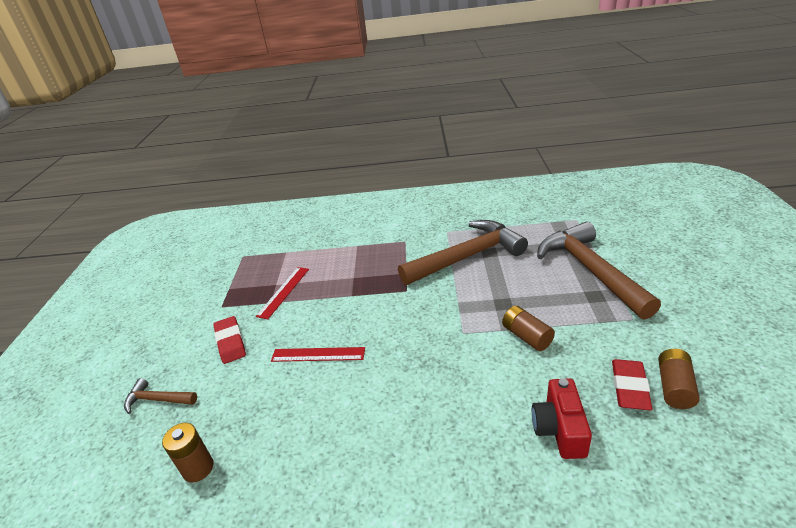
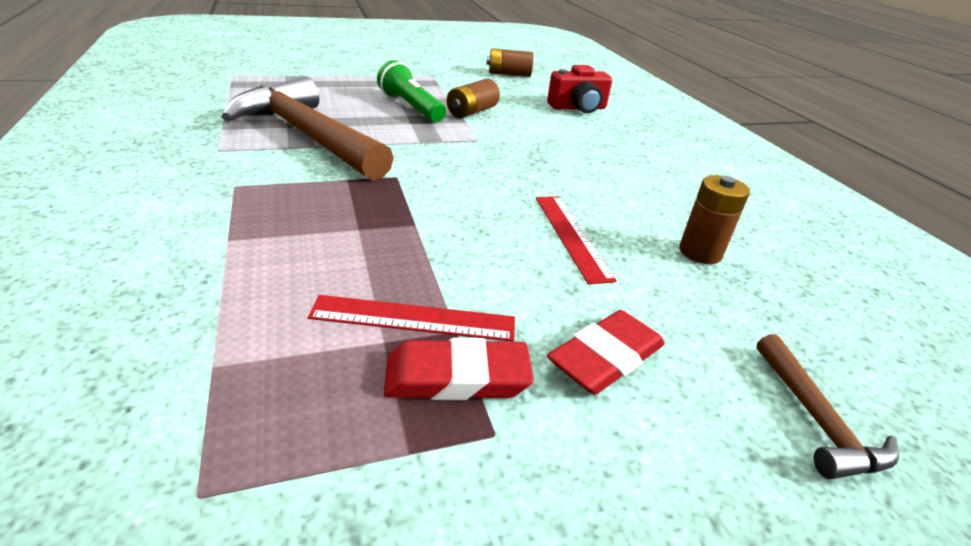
camera: 115 degrees left, 0 degrees up
brown battery [162,423,214,482] -> brown battery moved to [679,175,750,264]
brown hammer [537,222,661,320] -> none
red eraser [612,359,652,410] -> red eraser moved to [384,338,534,400]
none -> green flashlight [377,60,446,122]

